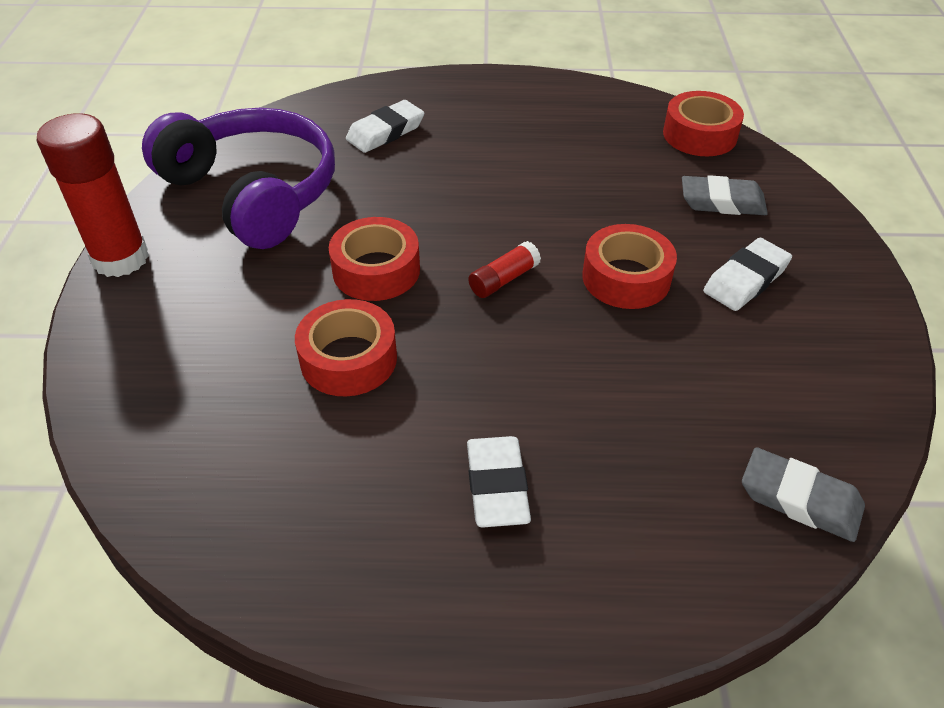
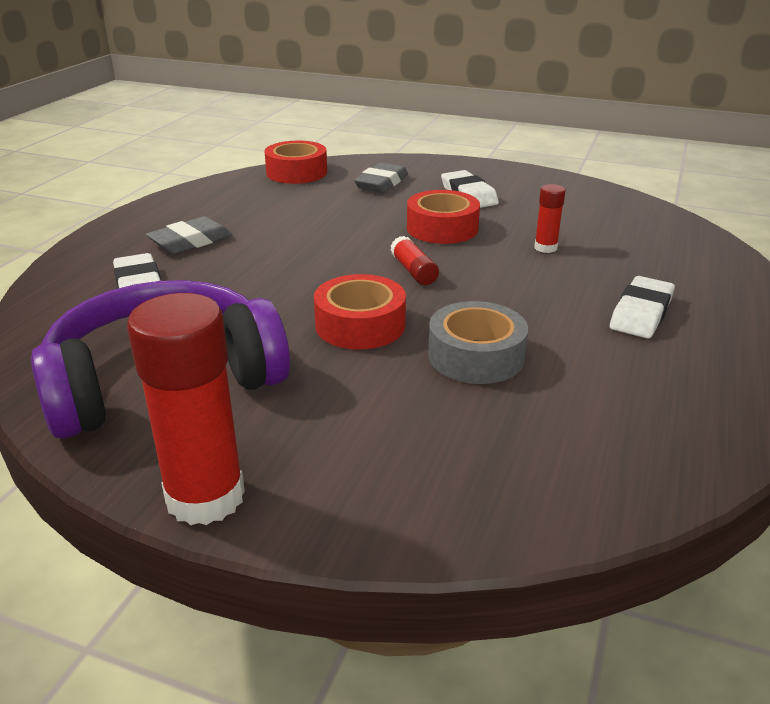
camera: 70 degrees left, 15 degrees down
red tape [295,299,397,396] -> grey tape [428,301,528,384]
white eraser [467,436,531,528] -> white eraser turned 75 degrees counterclockwise [610,276,675,339]
grey eraser [742,447,865,542] -> grey eraser moved to [146,216,232,254]
none -> red glue stick [534,184,565,253]

